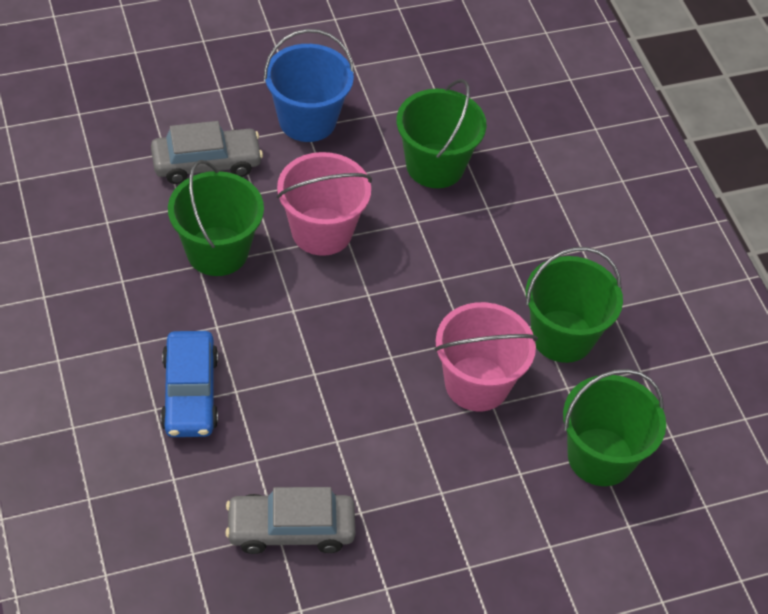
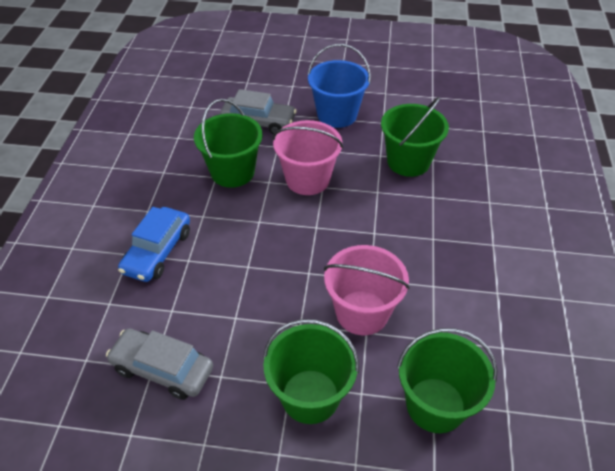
camera: 30 degrees right, 5 degrees down
green bucket [526,247,623,363] -> green bucket moved to [263,319,359,424]

